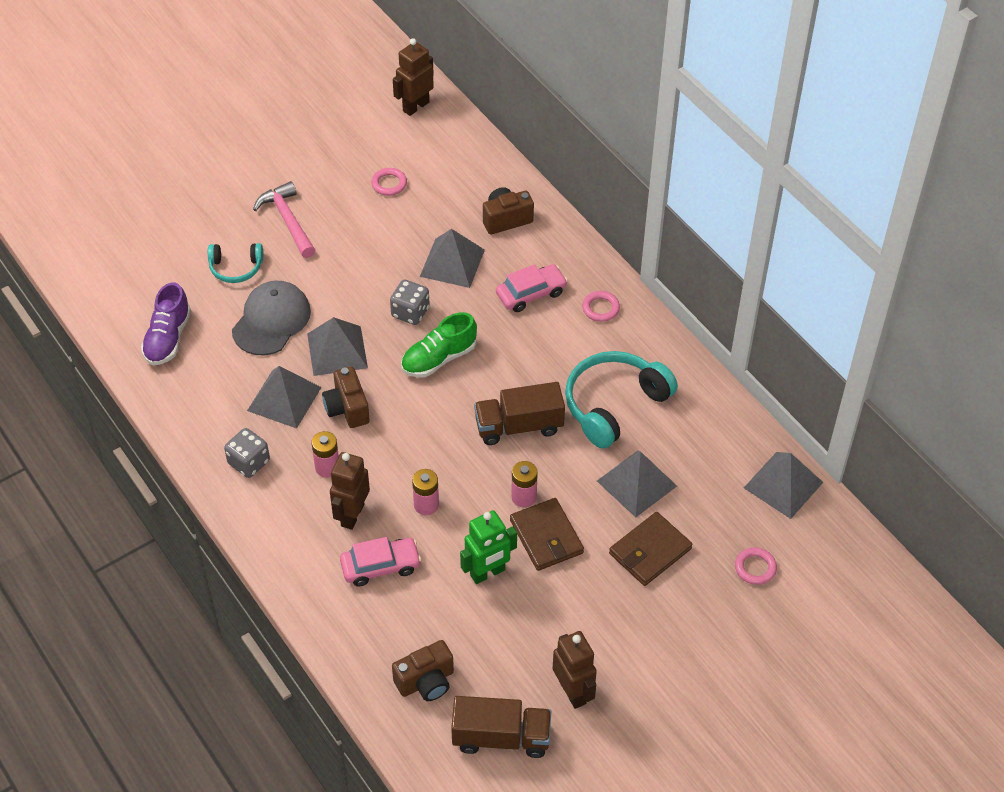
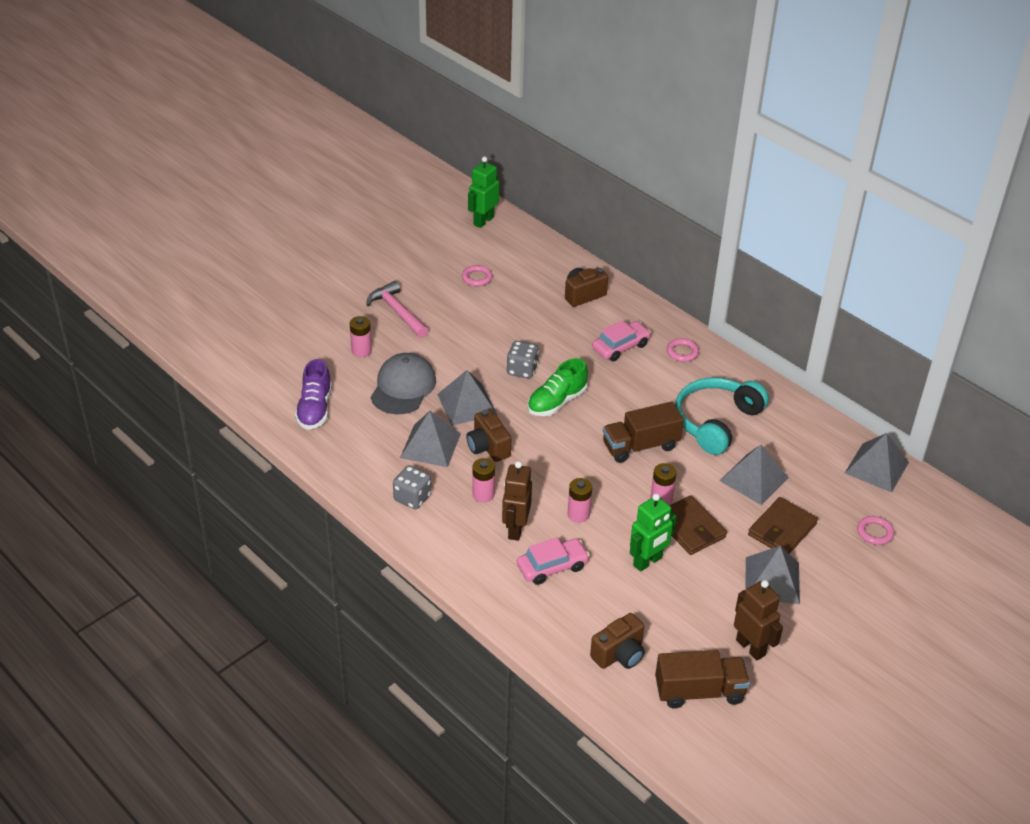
camera: 10 degrees left, 10 degrees down
turquoise headphones [208,243,263,283] -> pink battery [350,316,372,357]
brown robot [393,38,434,116] -> green robot [468,156,499,228]
grey pyramid [420,229,485,288] -> grey pyramid moved to [745,546,800,604]

